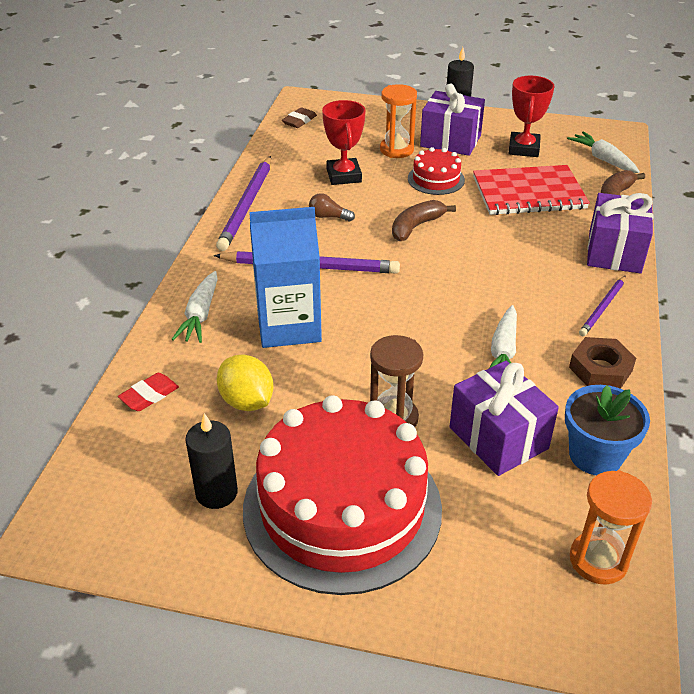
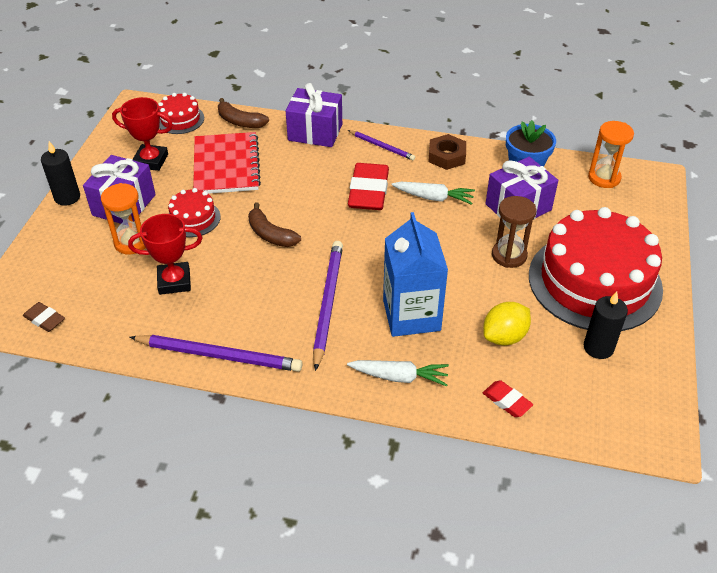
camera: 90 degrees left, 5 degrees up
brown light bulb [309,193,355,222] -> none
white carrot [567,132,640,173] -> red cake [158,93,204,134]
none -> red eraser [348,163,389,210]

